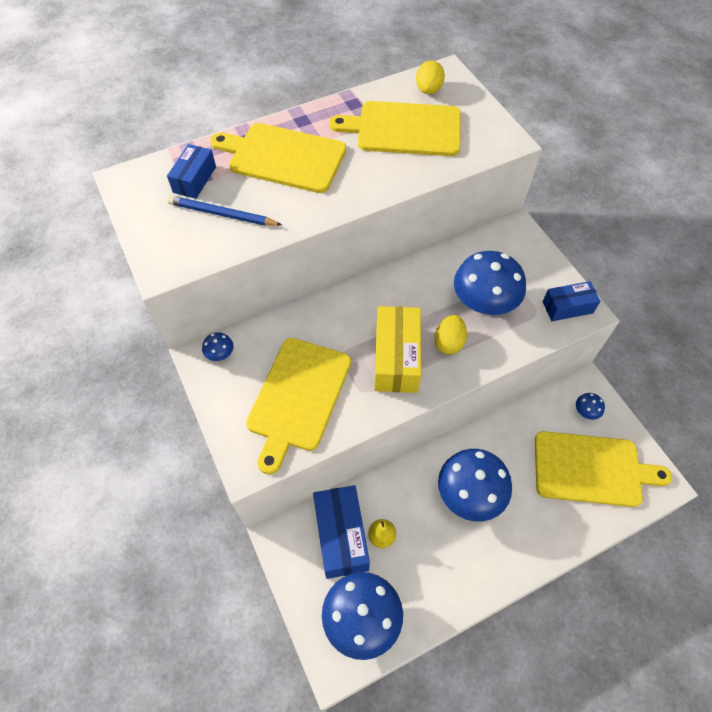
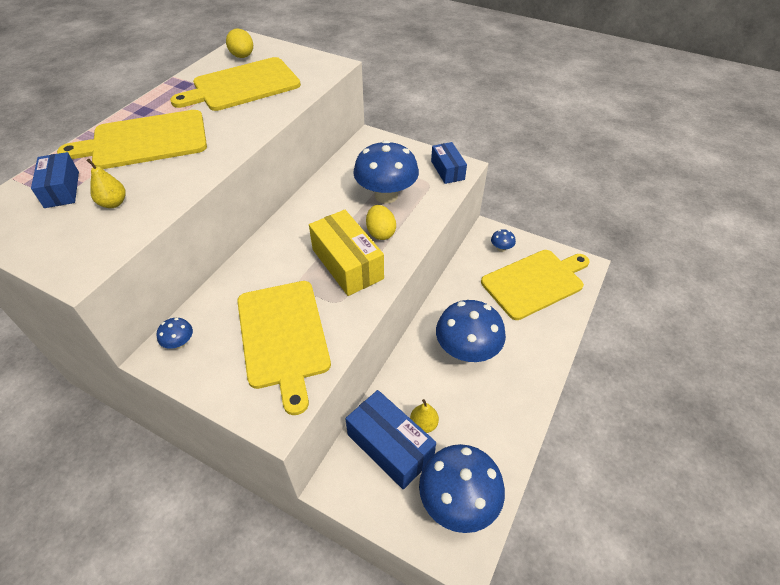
camera: 35 degrees left, 10 degrees down
blue pencil [167,196,282,226] -> yellow pear [86,159,126,208]
blue box [543,281,600,321] -> blue box turned 60 degrees counterclockwise [431,142,467,184]

